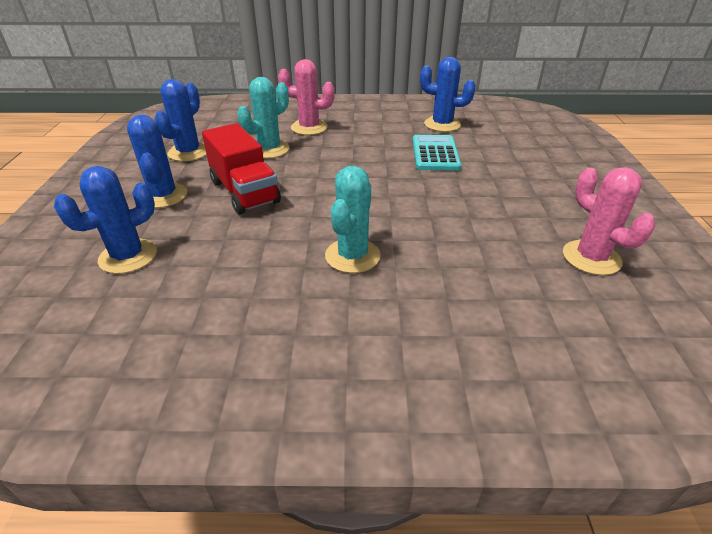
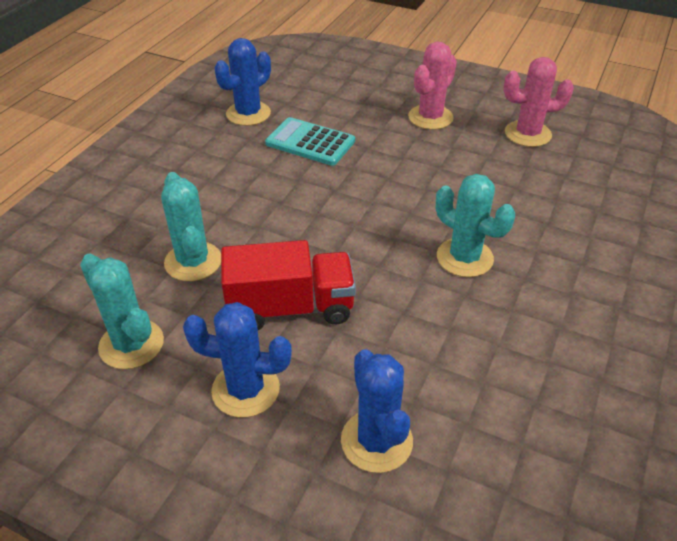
camera: 65 degrees left, 5 degrees up
blue cactus [155,79,207,161] -> turquoise cactus [80,254,164,369]
pink cactus [278,59,335,135] -> pink cactus moved to [408,41,457,130]

